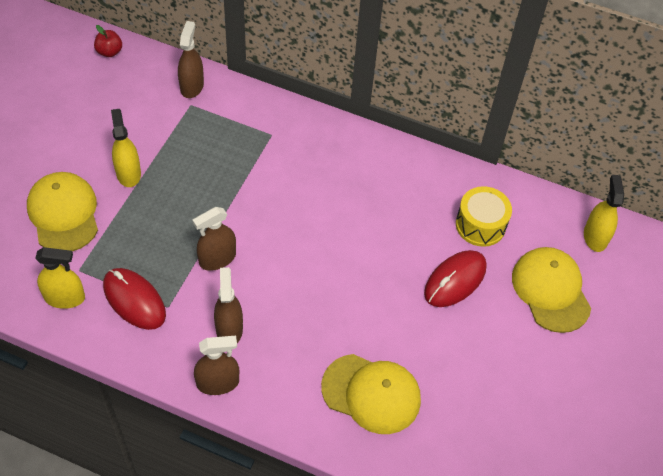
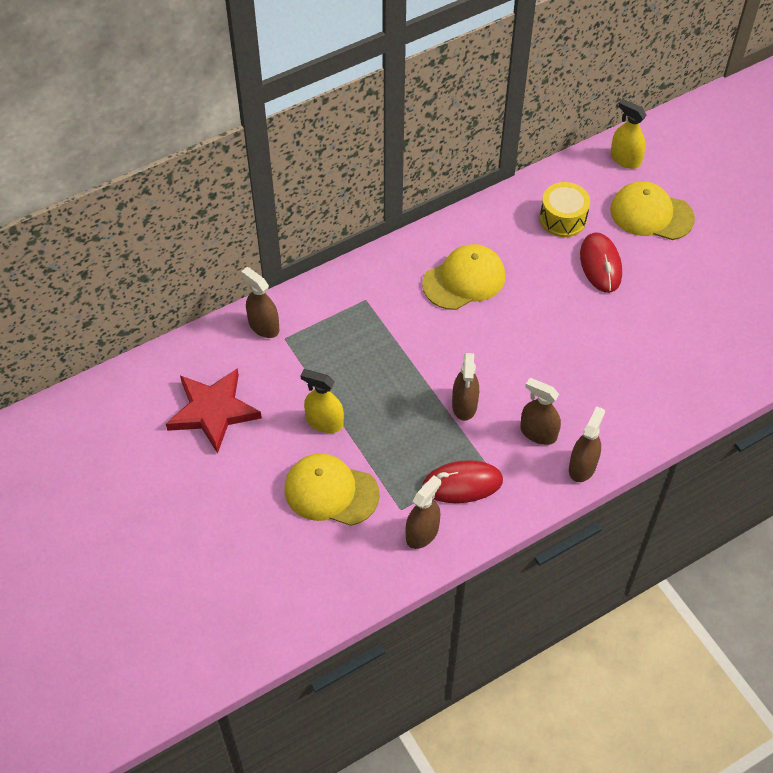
camera: 50 degrees left, 0 degrees up
yellow spray bottle [35,247,85,309] -> brown spray bottle [406,476,441,549]
red apple [94,25,122,57] -> none
yellow cap [321,354,421,434] -> yellow cap moved to [422,244,505,310]
none -> red star [166,368,262,454]

